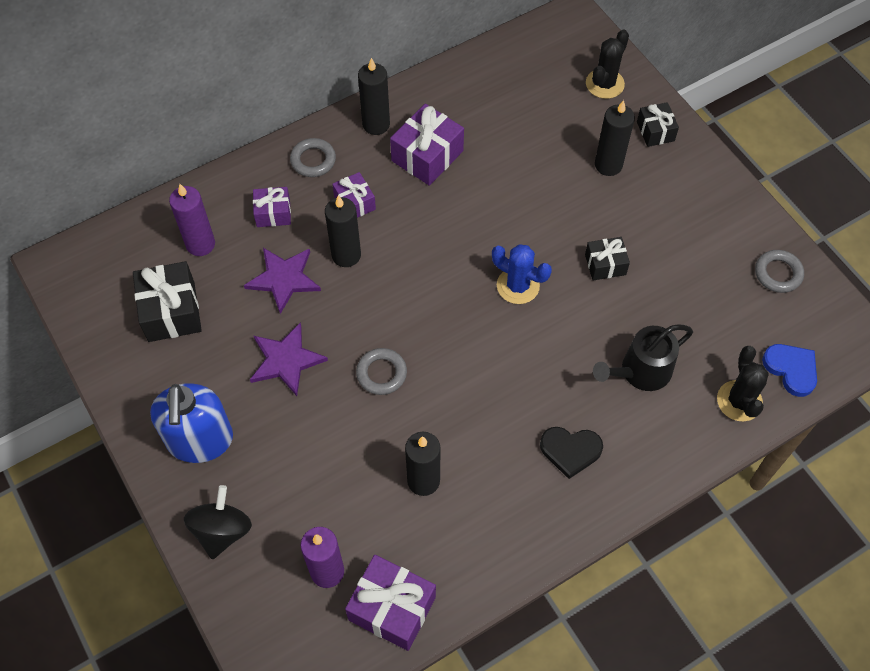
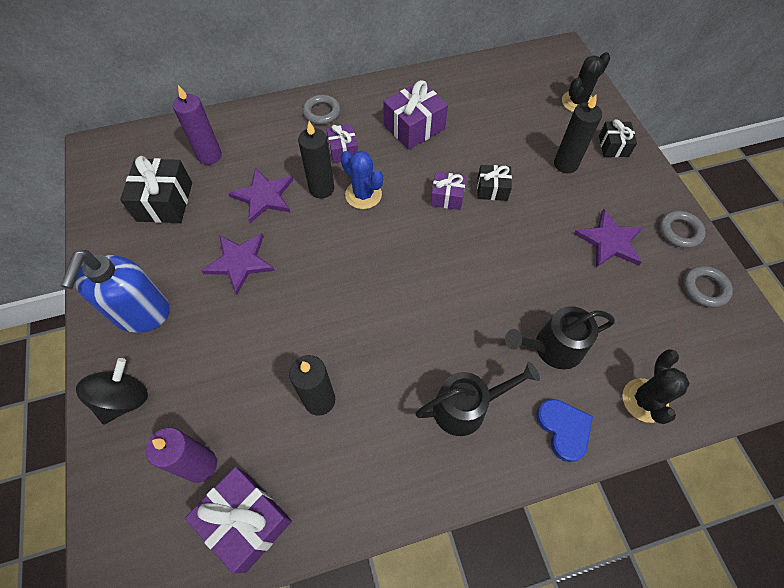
camera: 15 degrees right, 0 degrees up
purple gift [253,187,291,227] -> purple gift moved to [431,172,466,210]
grey ring [356,348,407,395] -> grey ring moved to [659,211,706,248]
black candle [358,58,390,135] -> none
blue cactus [492,244,552,304] -> blue cactus moved to [340,151,383,209]
black heart [540,427,603,479] -> black watering can [415,362,540,436]
black gift [585,237,630,280] -> black gift moved to [477,165,512,201]
blue heart [762,344,817,397] -> blue heart moved to [536,399,593,462]
none -> purple star [574,209,643,267]

